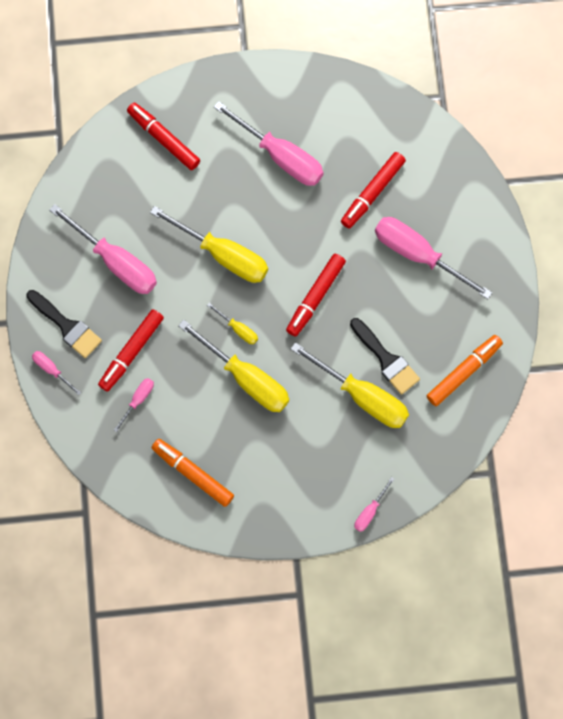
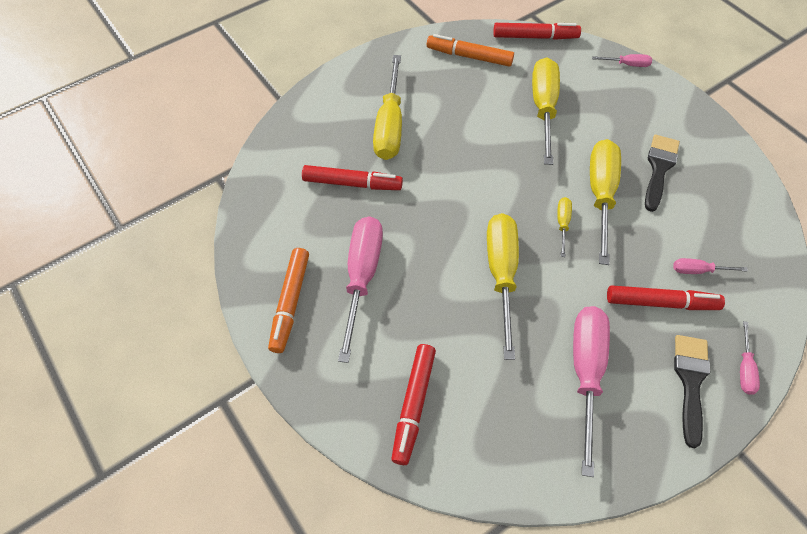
camera: 120 degrees left, 15 degrees down
orange marker [151,439,234,507] -> orange marker moved to [268,248,309,353]
red marker [286,254,346,337] -> red marker moved to [493,23,581,40]
black brush [350,318,420,395] -> black brush moved to [645,135,680,212]
pink screwdriver [375,217,492,299] -> yellow screwdriver [373,55,402,160]

